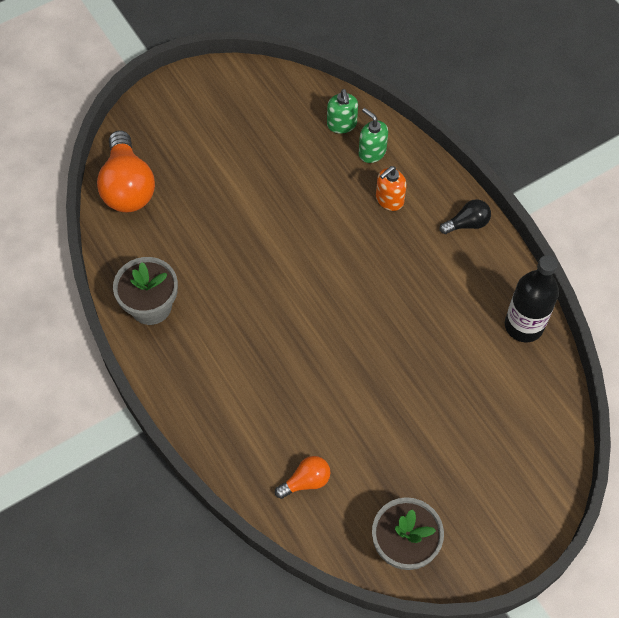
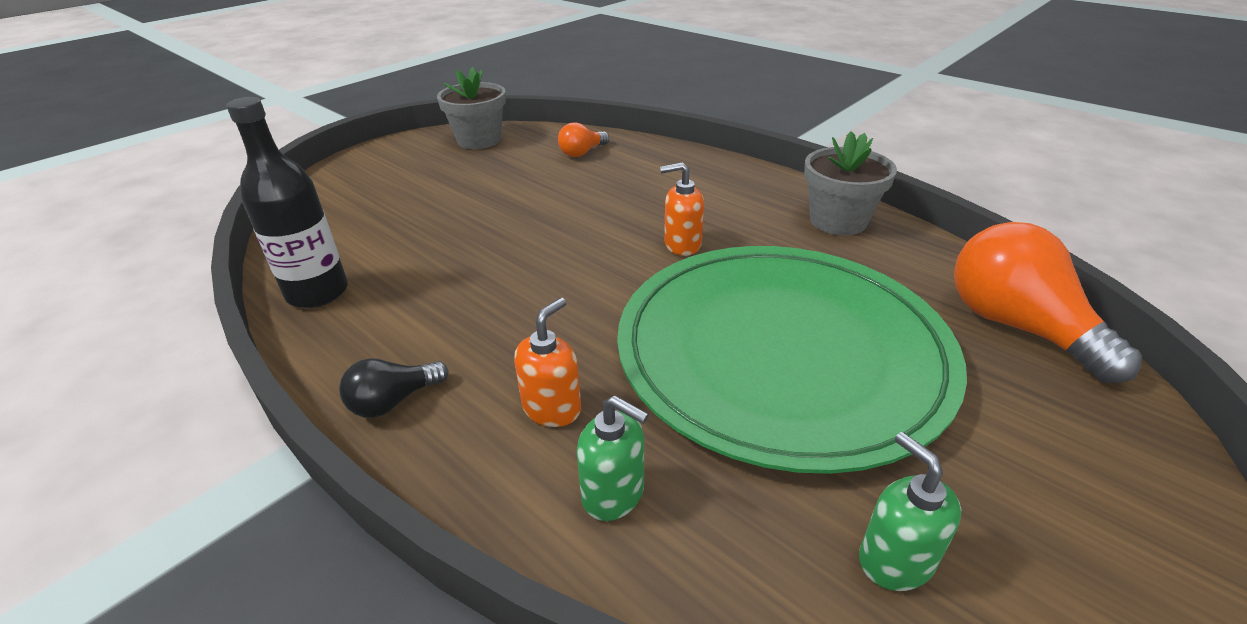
camera: 165 degrees right, 25 degrees down
green soap dispenser [327,89,358,133] -> green soap dispenser moved to [859,432,961,591]
none -> green plate [617,246,967,474]
none -> orange soap dispenser [660,162,704,256]

